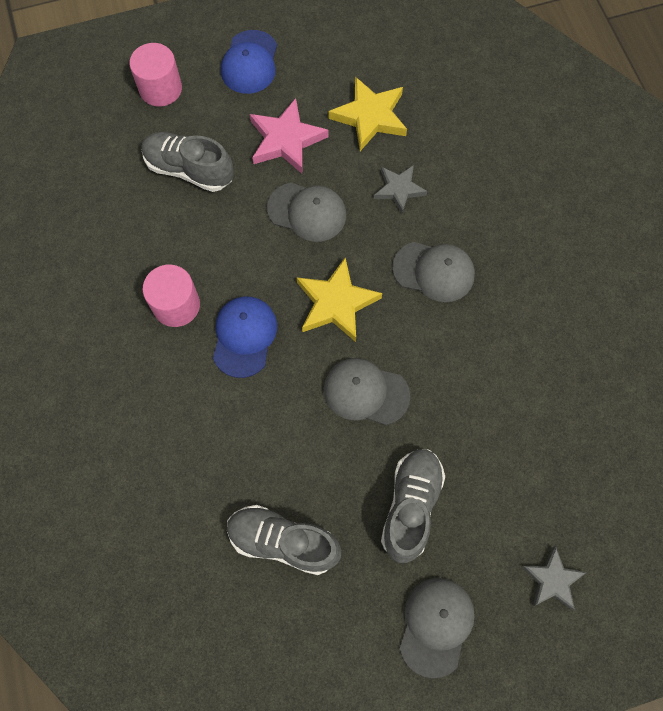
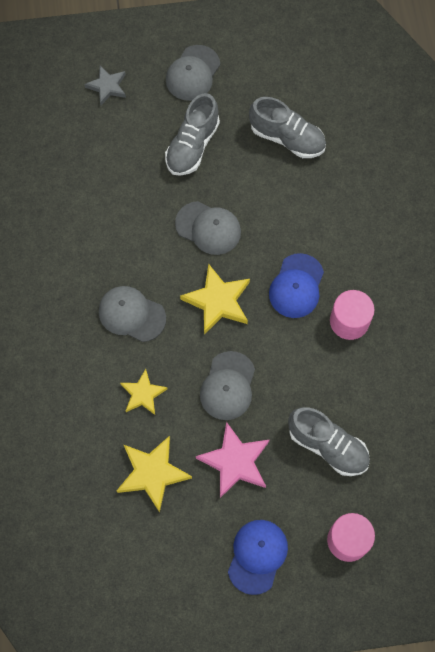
camera: 170 degrees left, 0 degrees up
grey cap [267,183,346,242] -> grey cap turned 105 degrees counterclockwise [200,351,255,420]
grey star [374,165,427,213] -> yellow star [120,369,168,415]

